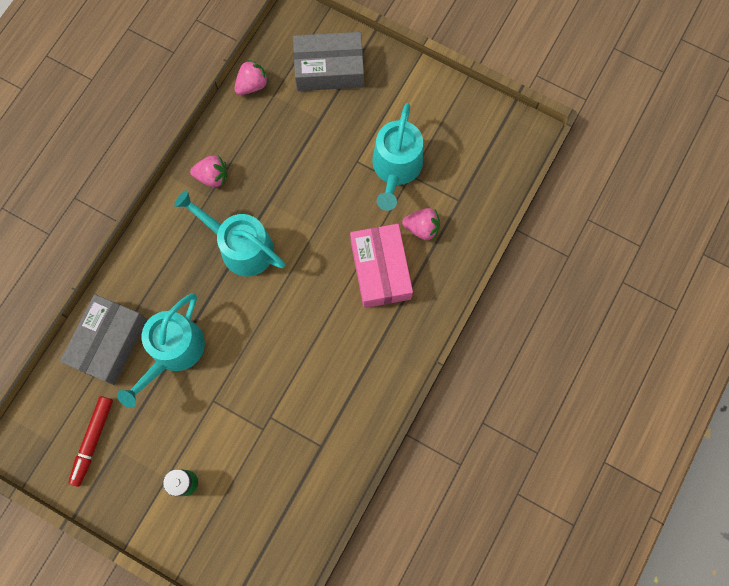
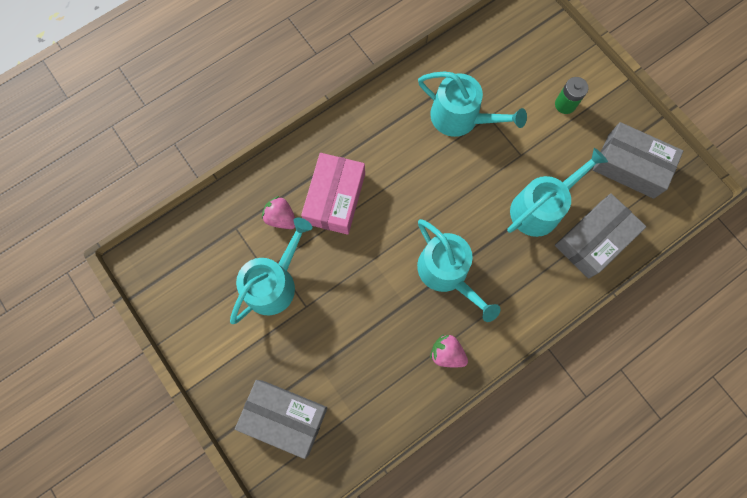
camera: 155 degrees left, 0 degrees up
red marker [68,396,113,487] -> grey box [593,122,683,199]
pink strawberry [234,59,269,95] -> none
none -> turquoise watering can [418,72,527,137]

